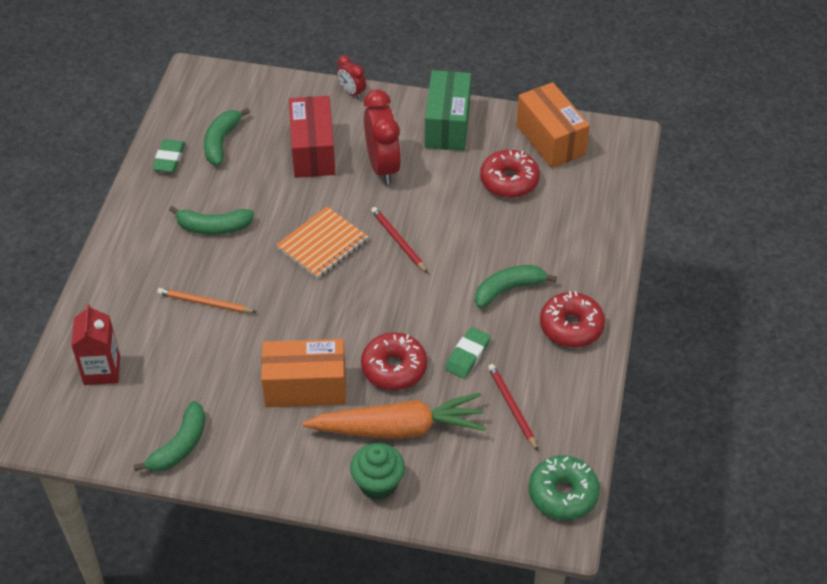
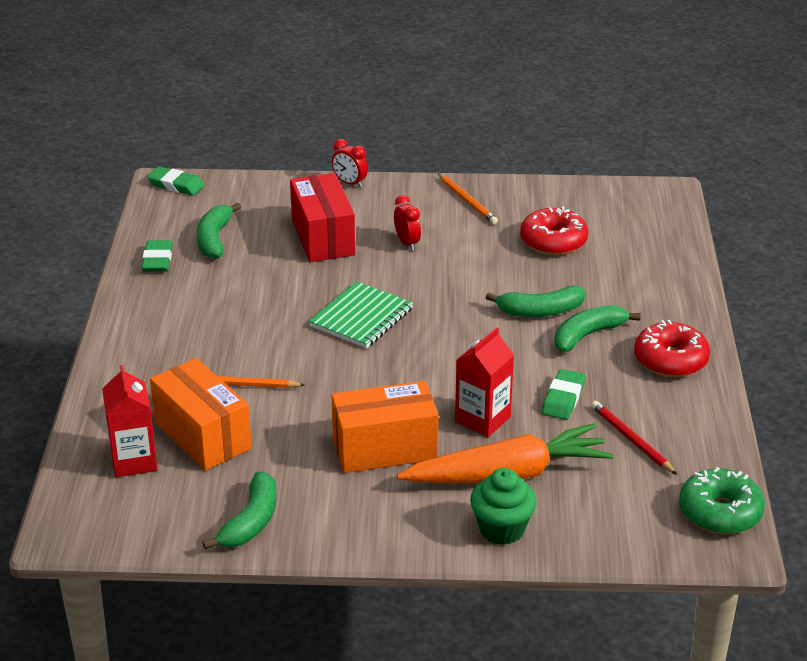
camera: 10 degrees left, 15 degrees down
green banana [169,206,254,235] -> green banana moved to [485,286,585,317]
orange notebook [276,207,368,279] -> green notebook [309,281,413,348]
red donut [361,332,427,390] -> red carton [455,328,514,437]
red clock [364,90,401,185] -> red clock [394,195,421,250], size x0.51
red pencil [371,207,428,273] -> none
green box [425,70,471,151] -> orange pencil [438,173,498,224]
orange box [516,82,590,168] -> orange box moved to [150,358,252,471]
none -> green eraser [147,167,204,195]

